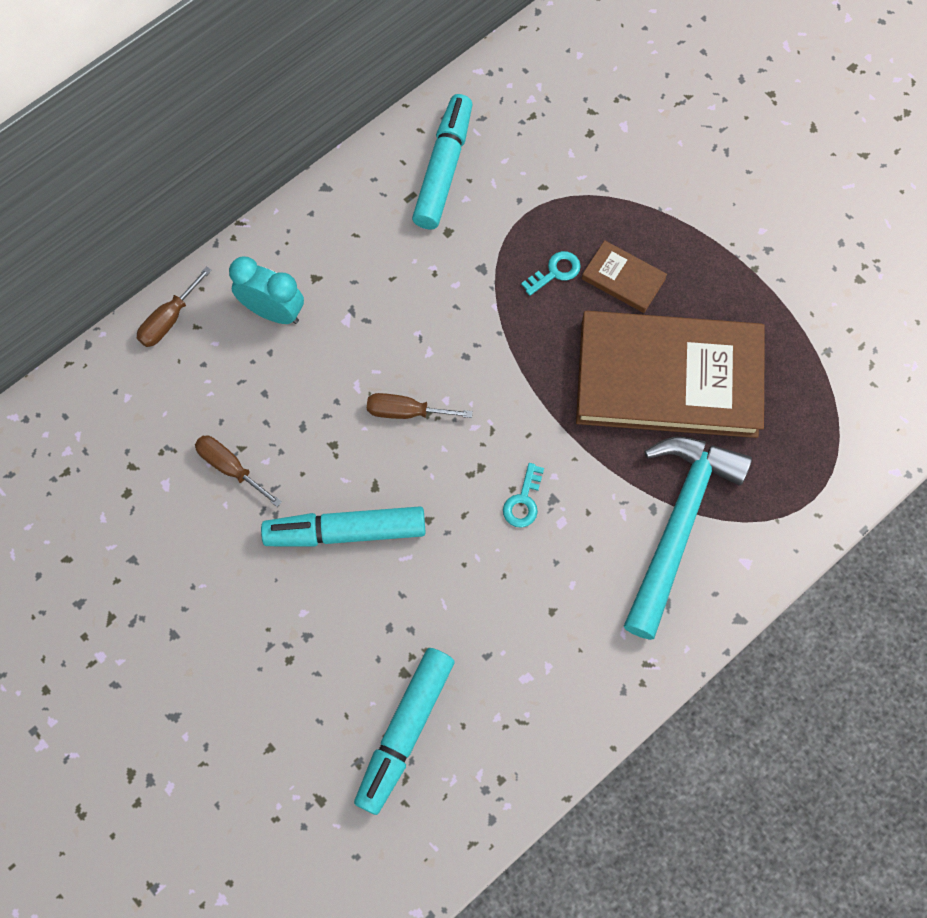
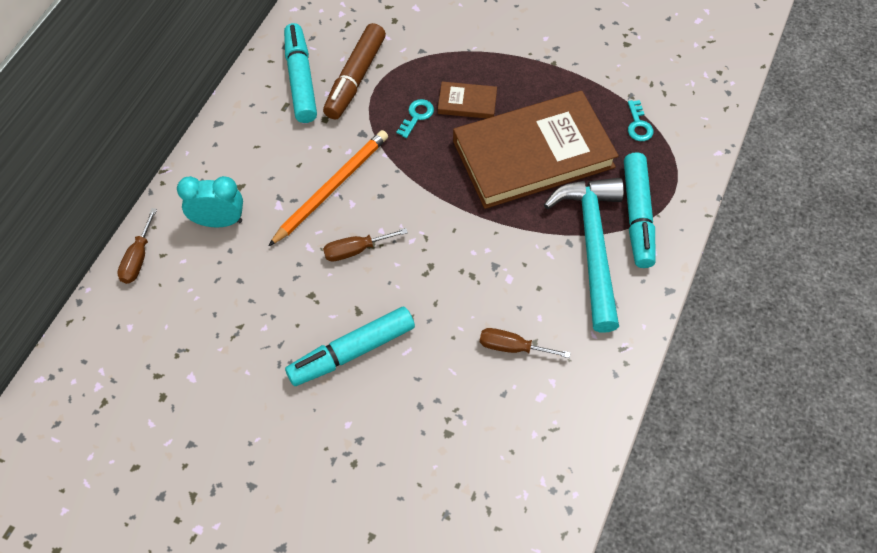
camera: 25 degrees left, 10 degrees down
brown screwdriver [195,436,282,507] -> brown screwdriver moved to [480,328,571,358]
turquoise marker [354,648,455,815] -> turquoise marker moved to [624,152,656,268]
turquoise key [503,463,544,528] -> turquoise key moved to [628,100,654,141]
none -> orange pencil [269,130,388,246]
none -> brown marker [323,23,386,119]

